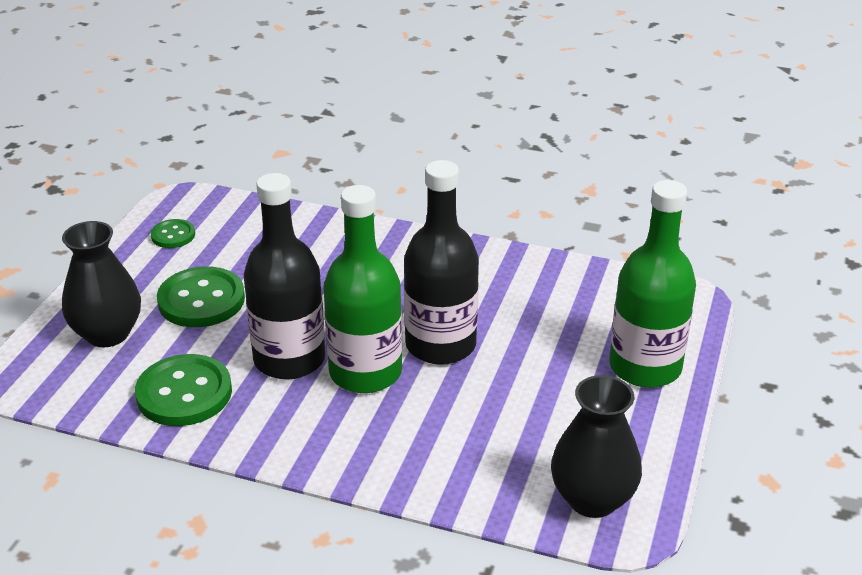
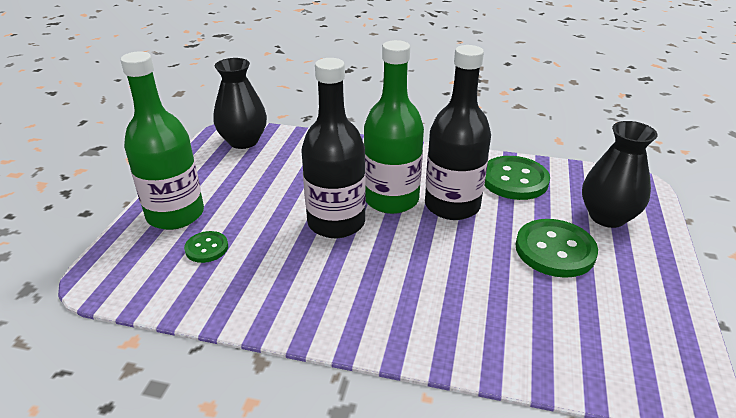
camera: 175 degrees right, 0 degrees up
green button [151,219,195,248] -> green button moved to [184,231,228,263]

